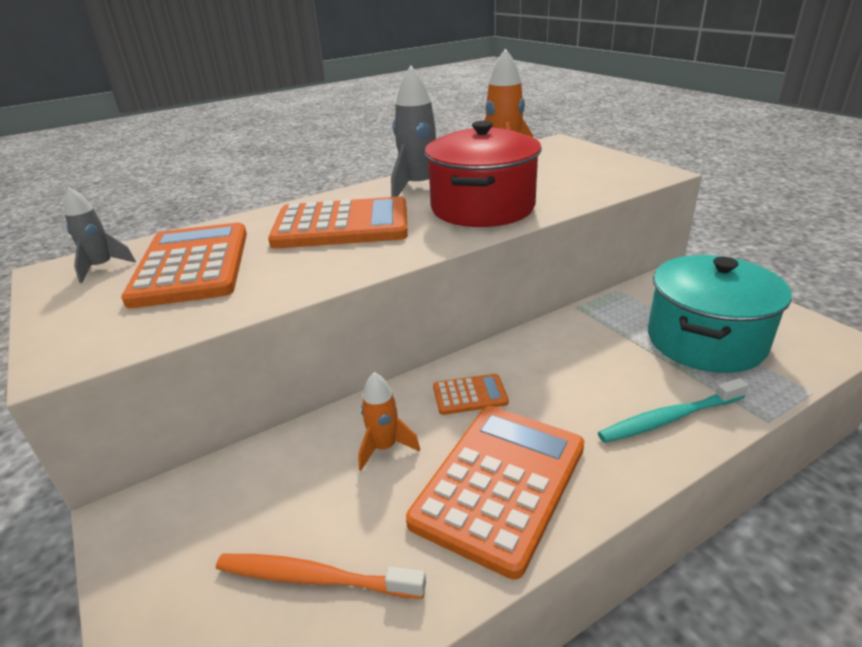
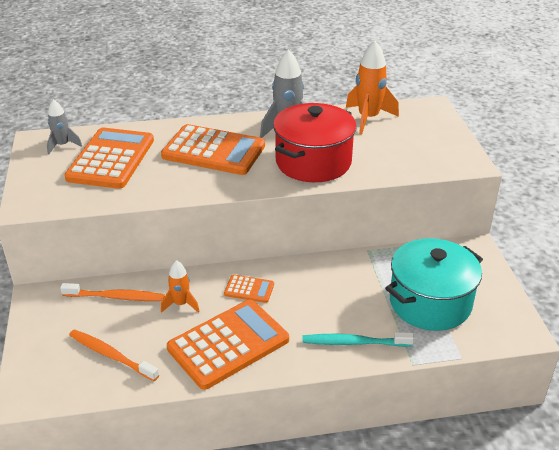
camera: 20 degrees right, 5 degrees up
none -> orange toothbrush [60,283,165,301]

